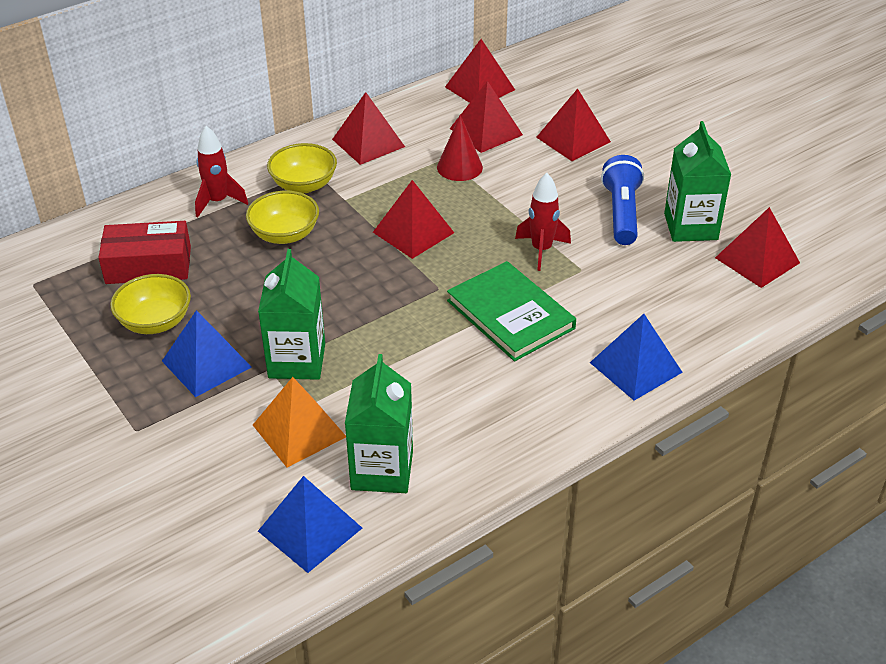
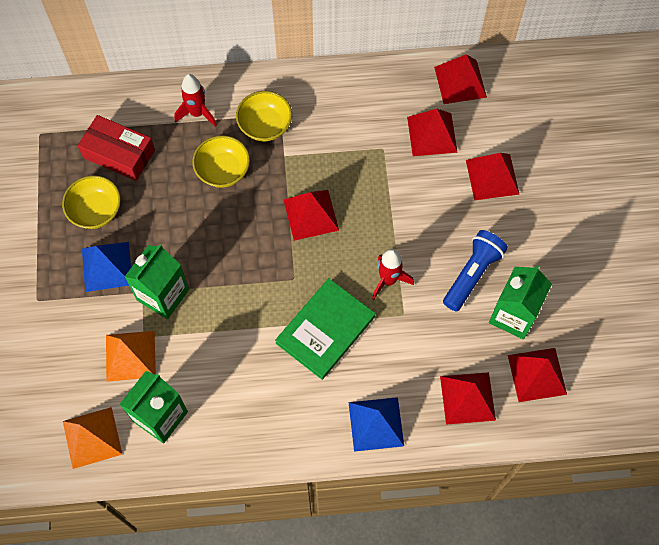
camera: 30 degrees right, 25 degrees up
blue pyramid [258,476,362,573] -> orange pyramid [63,407,123,469]
red pyramid [332,92,405,165] -> red pyramid moved to [440,372,496,425]
red cone [437,115,483,181] -> none
green book [447,261,576,361] -> green book turned 45 degrees clockwise [275,278,375,380]

